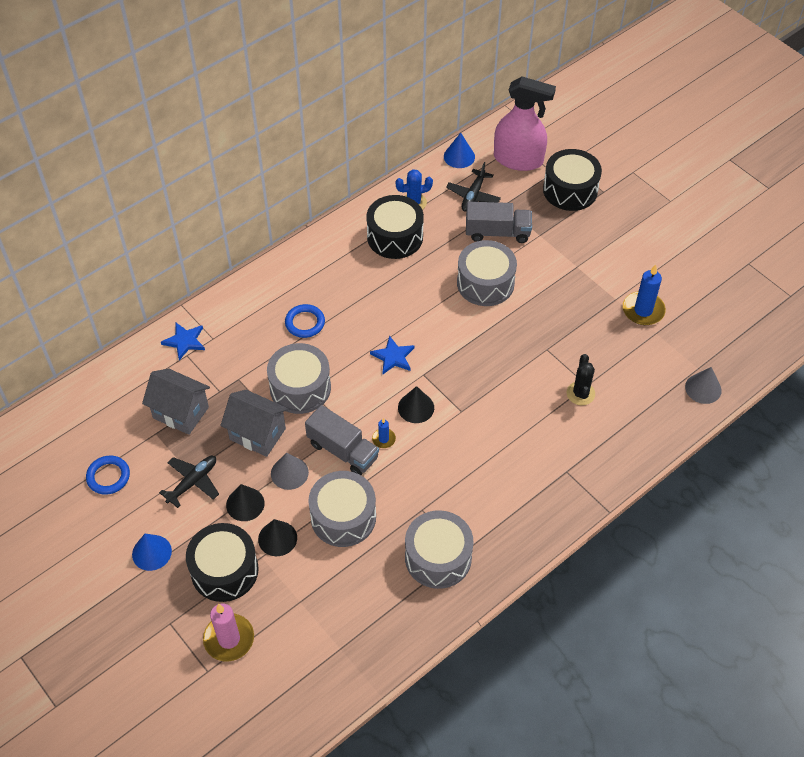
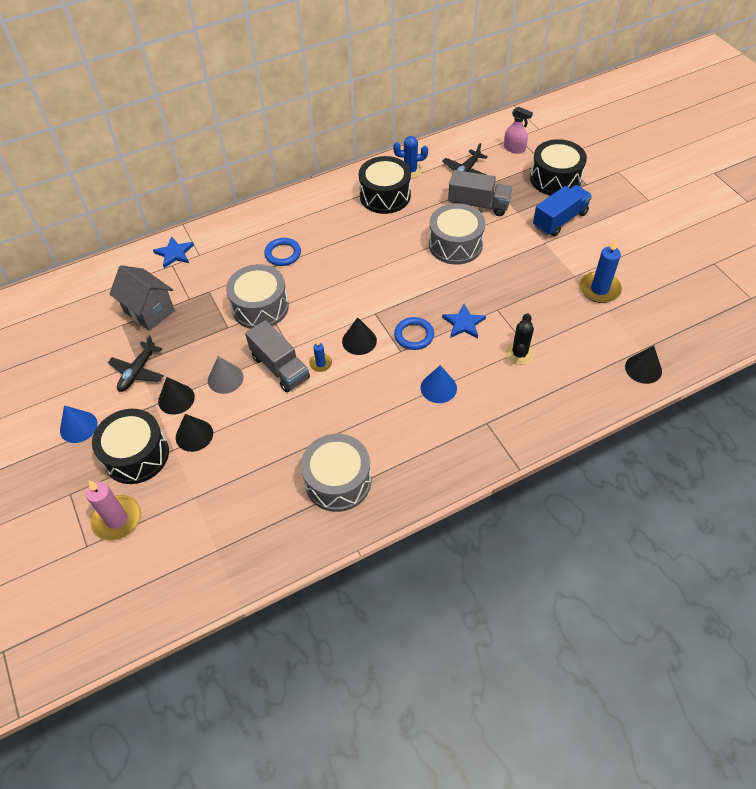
camera: 15 degrees right, 0 degrees up
blue ring [86,455,130,495] -> blue ring moved to [394,317,434,350]
black plane [159,456,219,508] -> black plane turned 150 degrees clockwise [108,335,164,392]
grey house [220,390,288,457] -> none
grey drum [308,471,376,547] -> none
blue star [370,336,414,374] -> blue star moved to [442,304,486,339]
blue cone [444,132,475,168] -> blue cone moved to [421,365,457,403]
pink spray bottle [494,77,556,171] -> pink spray bottle [504,107,533,154], size x0.49
grey cone [685,367,722,404] -> black cone [625,346,662,384]
none -> blue truck [533,185,592,236]

